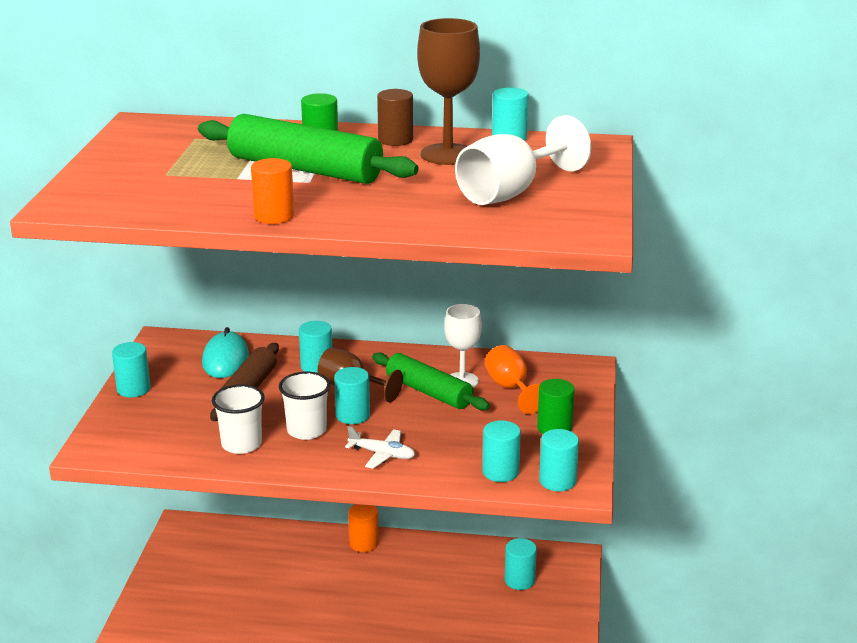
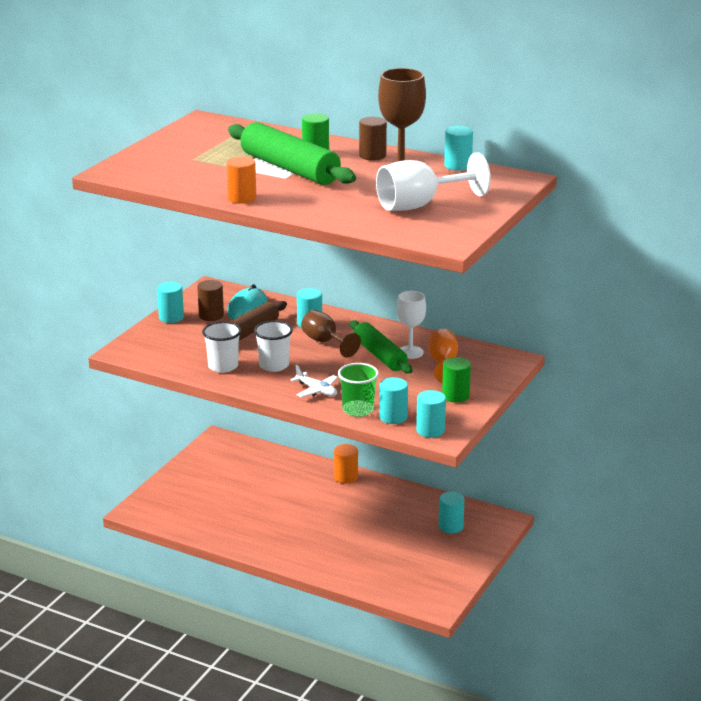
camera: 20 degrees right, 0 degrees up
turquoise cylinder [334,367,370,424] -> none
none -> brown cylinder [197,280,224,321]
none -> green cup [338,363,379,417]

